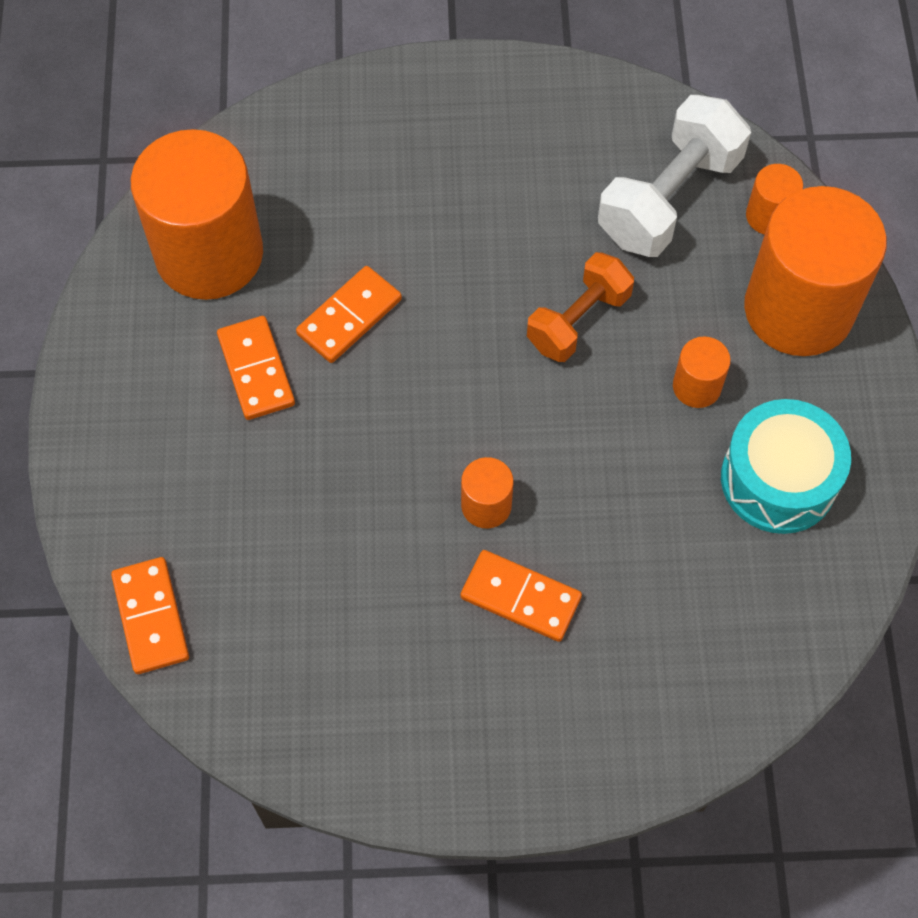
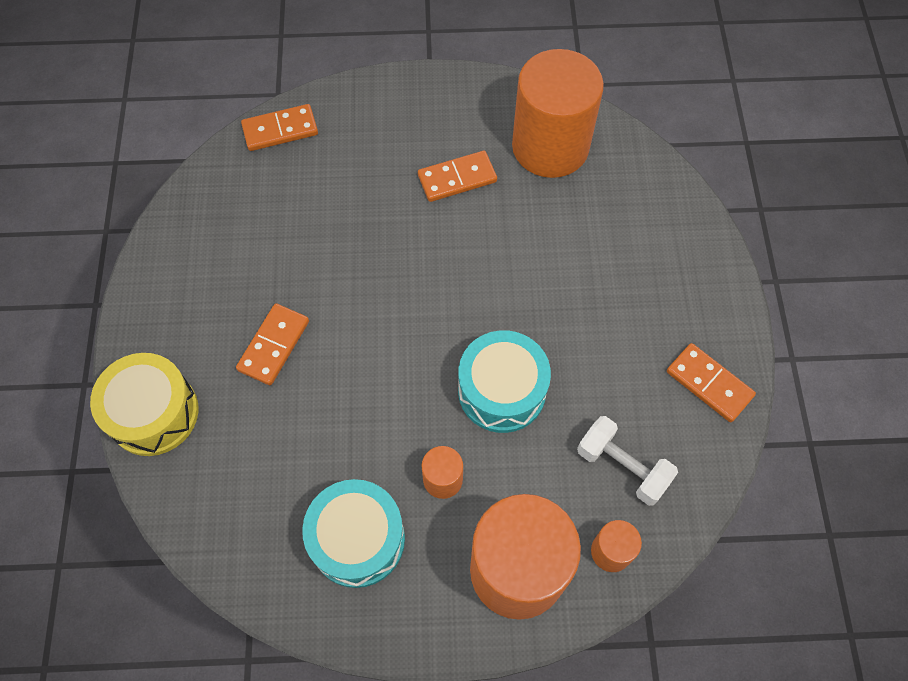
camera: 90 degrees right, 0 degrees up
orange domino [296,266,402,363] -> orange domino moved to [667,343,756,422]
orange cylinder [461,457,514,528] -> none
orange dumbbell [527,252,634,362] -> turquoise drum [458,330,551,433]
white dumbbell [598,95,751,257] -> white dumbbell [577,416,678,506], size x0.66
none -> yellow drum [90,353,198,456]

